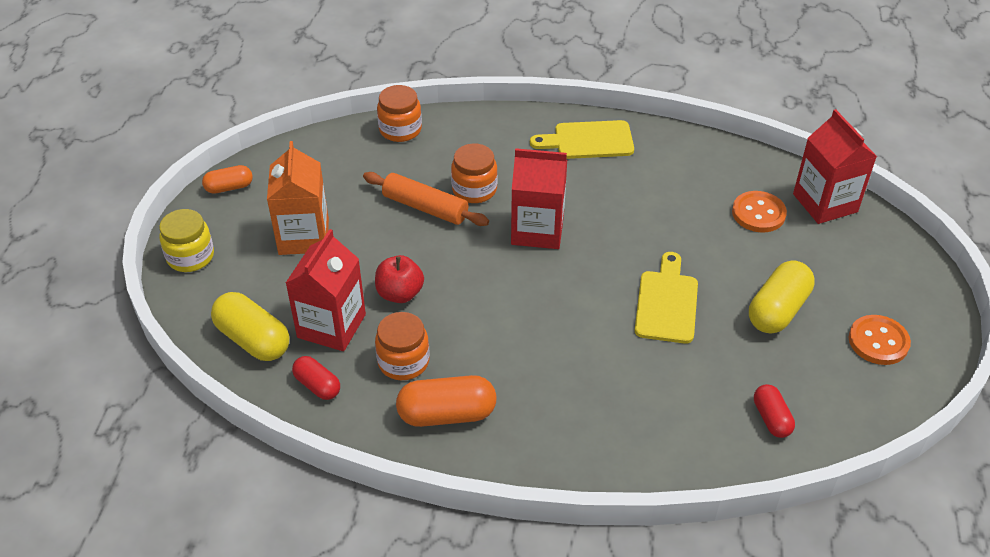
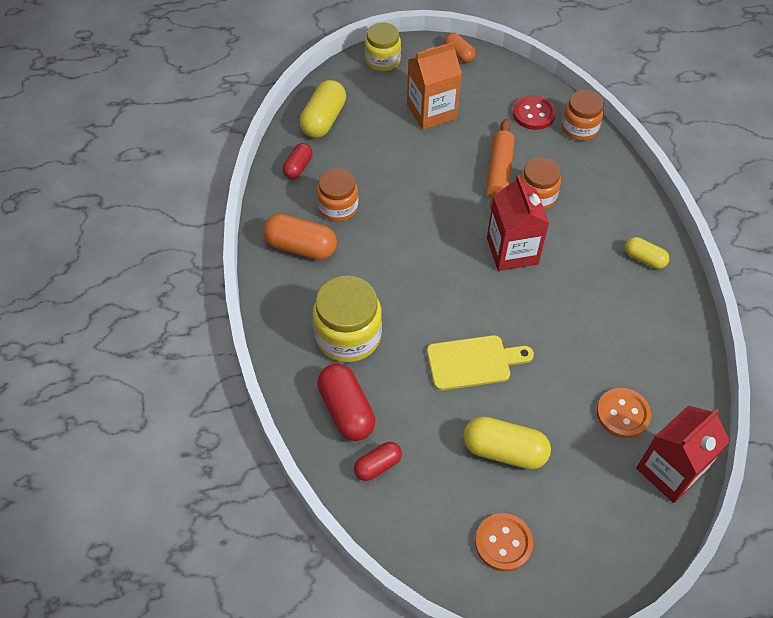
camera: 70 degrees right, 10 degrees up
red carton [286,229,366,351] -> none
red apple [375,255,424,303] -> none
orange capsule [396,375,497,427] -> orange capsule turned 45 degrees counterclockwise [263,214,337,260]
yellow cutting board [530,120,634,159] -> yellow capsule [625,237,669,269]
none -> yellow jar [313,276,382,362]
none -> red capsule [317,363,375,441]
none -> red button [513,95,556,130]

